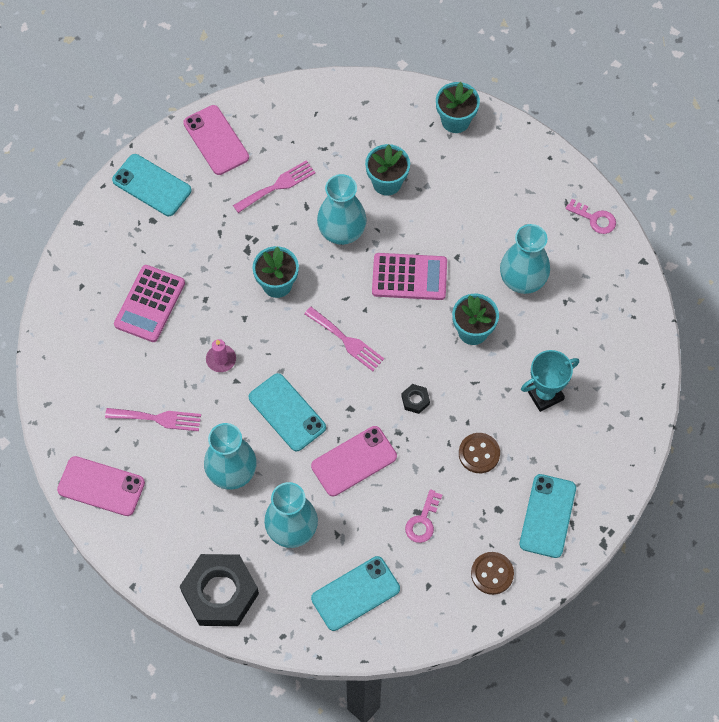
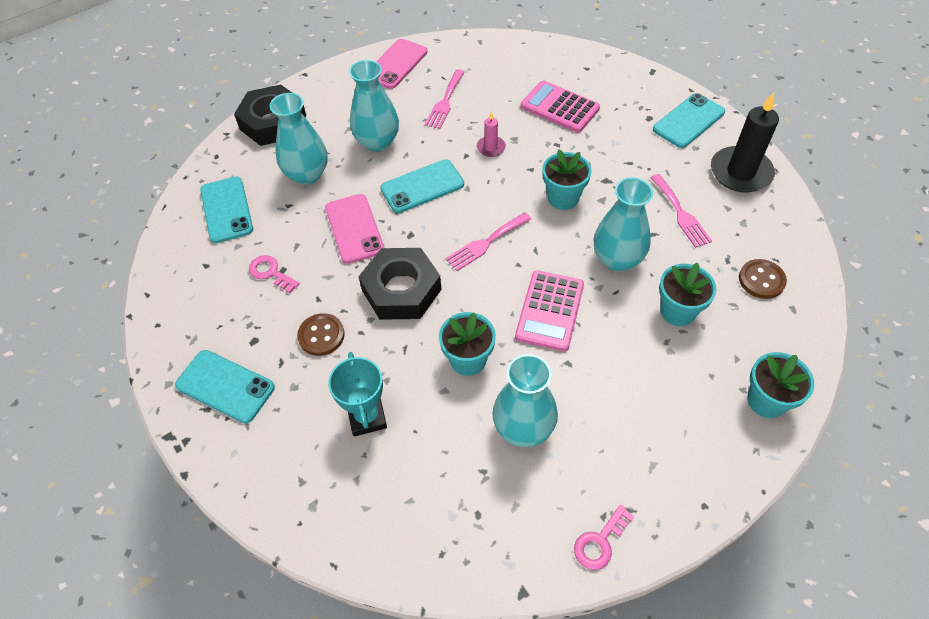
camera: 105 degrees right, 10 degrees down
pink phone [183,105,249,175] -> black candle [711,92,779,193]
black nut [401,384,430,414] -> black nut [358,248,442,320], size x2.50
brown button [471,552,514,595] -> brown button moved to [739,259,787,299]

